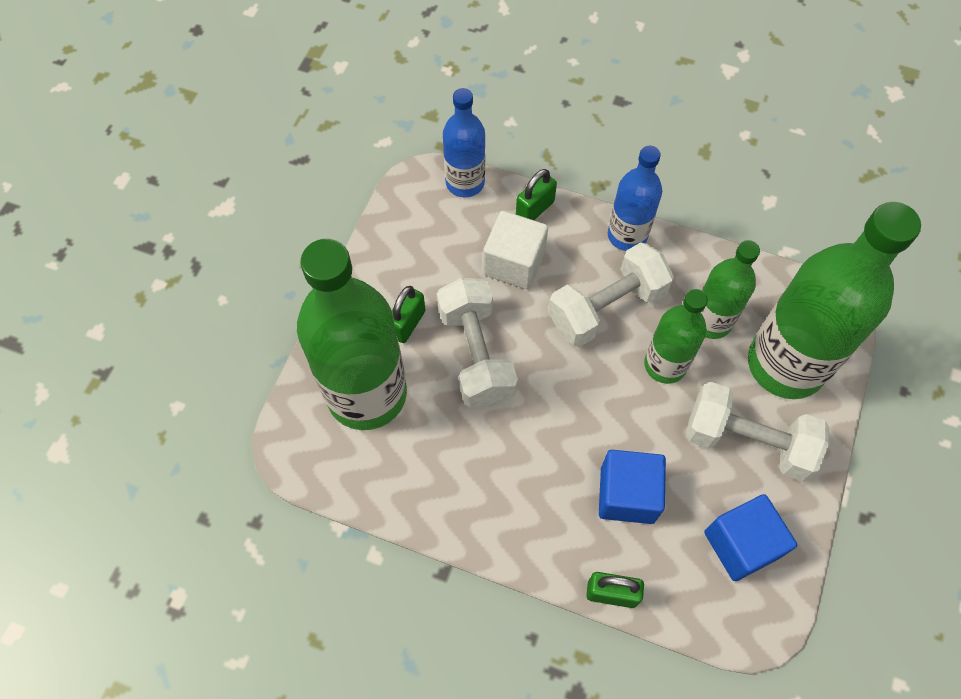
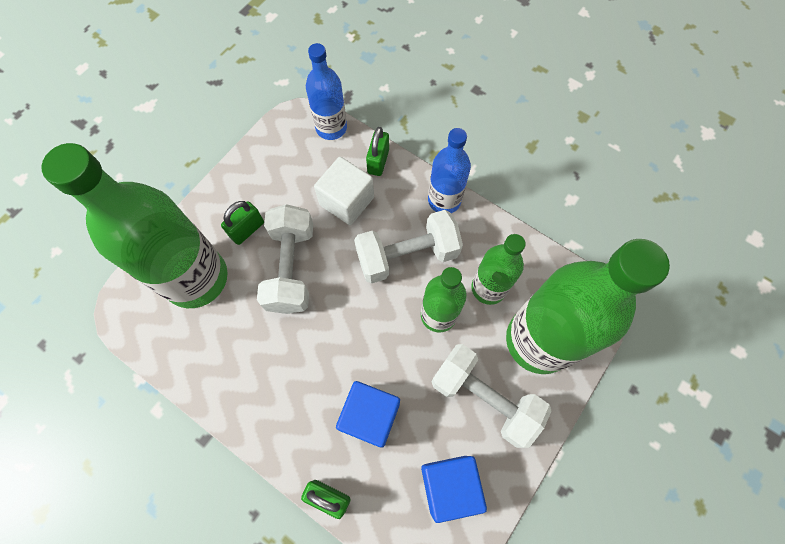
camera: 15 degrees right, 5 degrees up
green padlock [516,169,557,220] -> green padlock turned 45 degrees counterclockwise [366,127,389,176]

